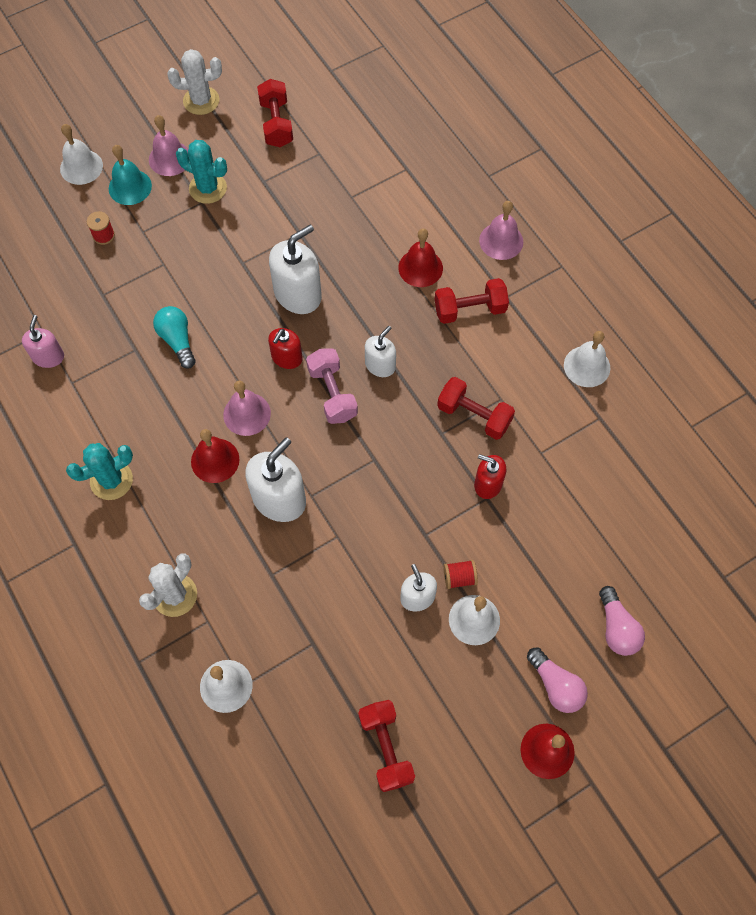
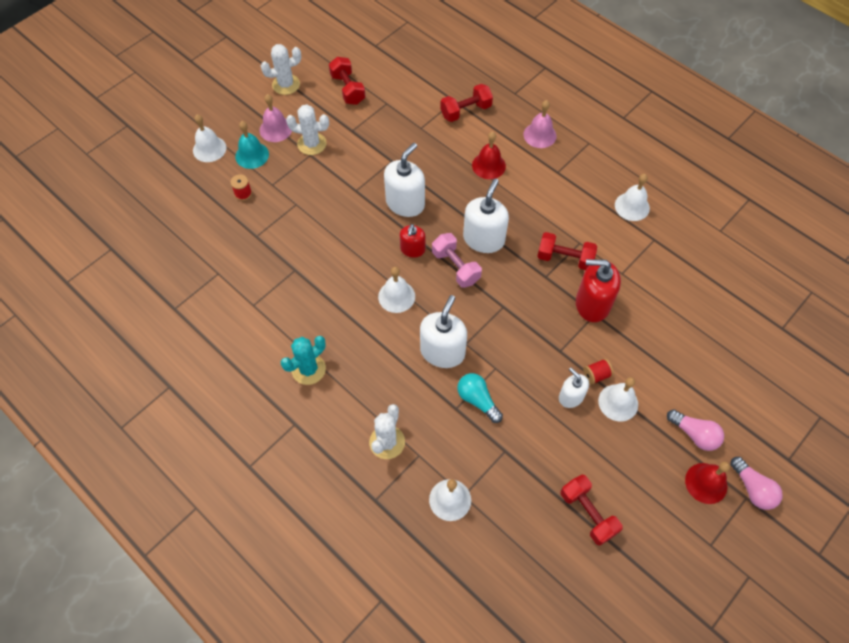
camera: 15 degrees left, 5 degrees down
pink soap dispenser [22,315,64,368] -> none
turquoise light bulb [153,306,196,369] -> turquoise light bulb moved to [457,373,503,423]
turquoise cactus [176,140,227,204] -> white cactus [286,105,329,155]
red bell [191,429,240,483] -> none
pink bell [223,381,271,436] -> white bell [378,267,415,313]
white soap dispenser [365,326,396,377] -> white soap dispenser [463,178,509,253], size x1.69
red dumbbell [435,278,509,324] -> red dumbbell moved to [440,84,493,122]
red soap dispenser [474,454,507,499] -> red soap dispenser [576,259,621,322], size x1.69
pink light bulb [599,586,645,656] -> pink light bulb moved to [730,457,783,510]

